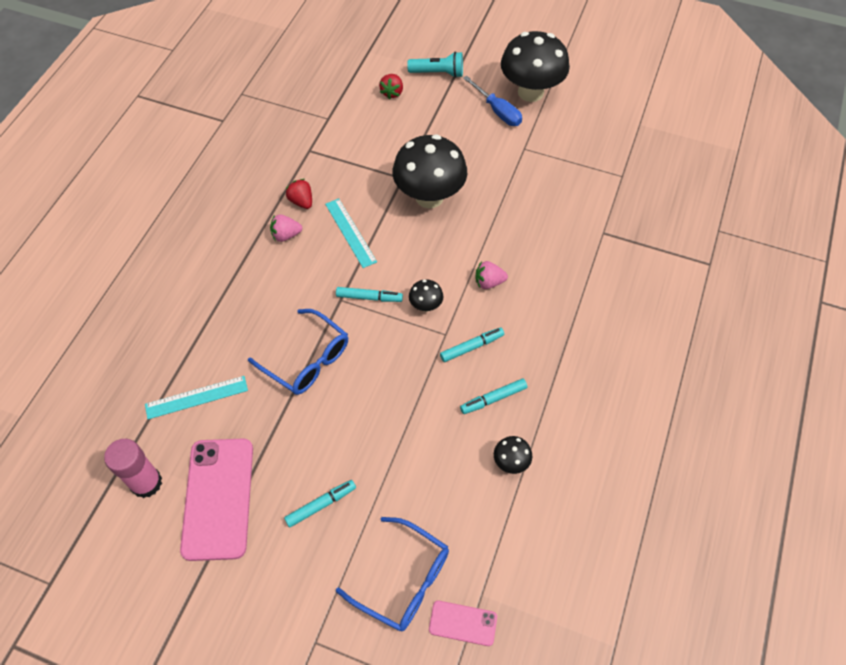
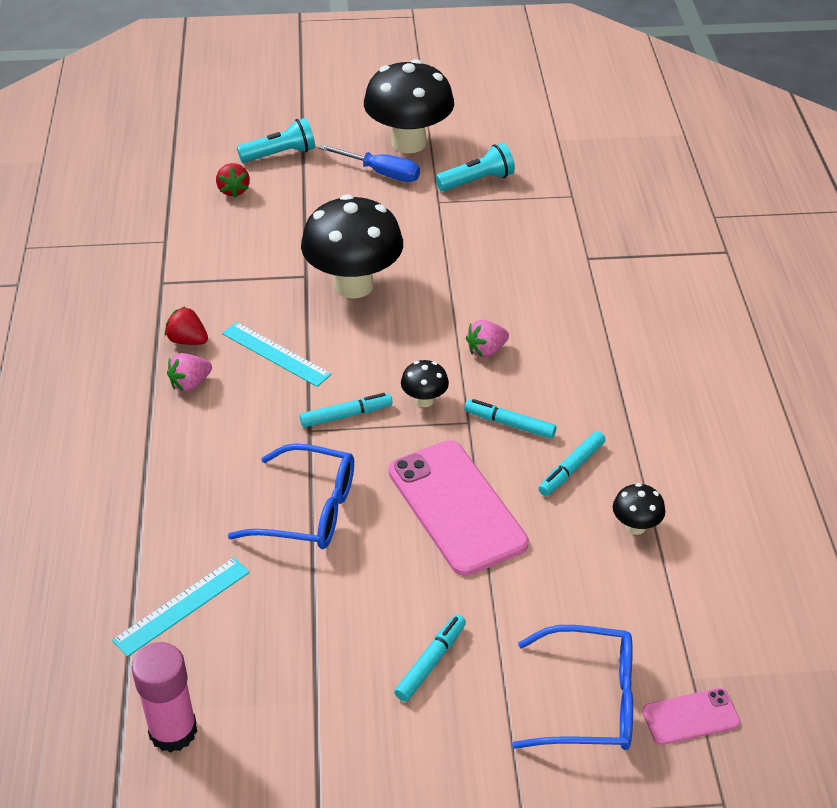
camera: 25 degrees left, 15 degrees down
pink phone [180,439,253,561] -> pink phone moved to [388,440,529,576]
turquoise marker [440,328,504,362] -> turquoise marker turned 105 degrees counterclockwise [464,399,556,439]
none -> turquoise flashlight [436,143,515,191]

